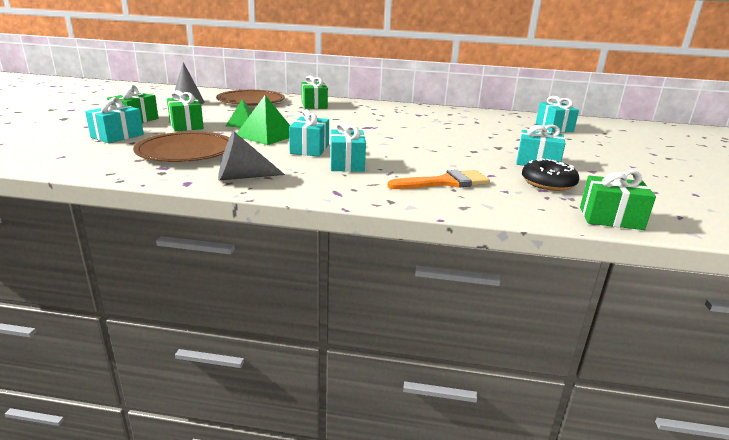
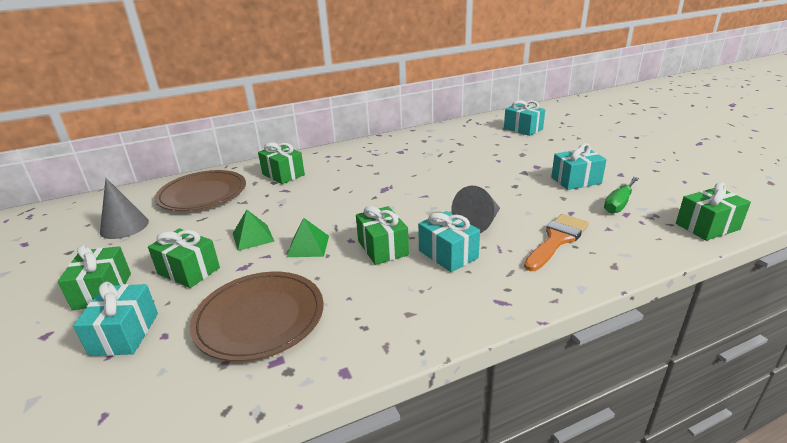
camera: 30 degrees left, 5 degrees up
grey cone [218,131,285,180] -> grey cone moved to [451,186,500,233]
green pyramid [236,95,290,145] -> green pyramid [287,218,329,257], size x0.66
turquoise gift [289,109,329,156] -> green gift [356,206,409,265]
black donut [522,158,579,191] -> green screwdriver [604,177,639,214]

